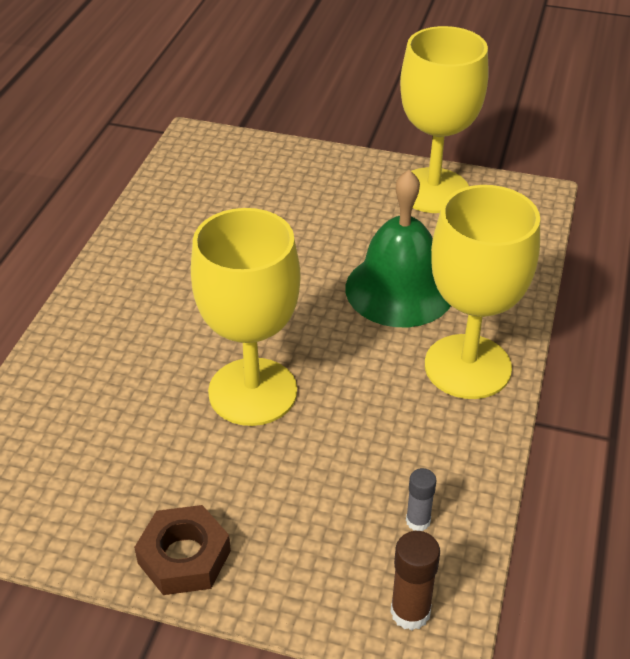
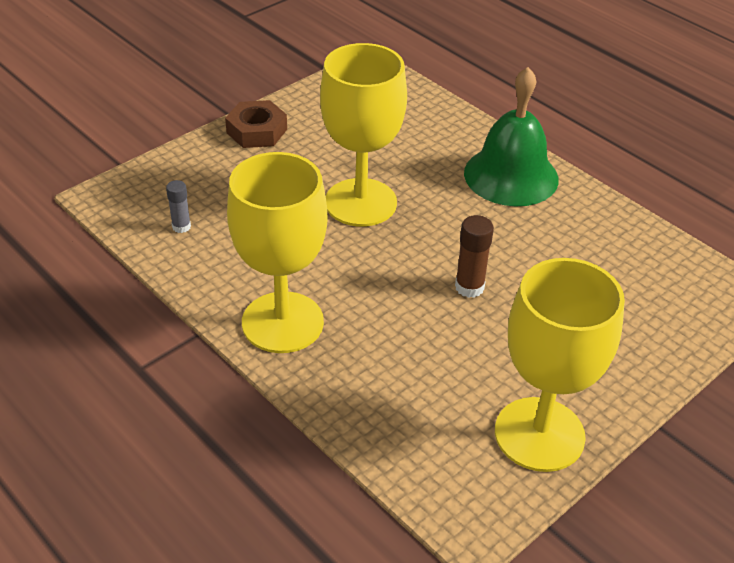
camera: 120 degrees right, 0 degrees up
green bell [346,170,451,327] -> green bell moved to [464,67,559,206]
brown glue stick [390,531,440,630] -> brown glue stick moved to [455,215,494,298]

